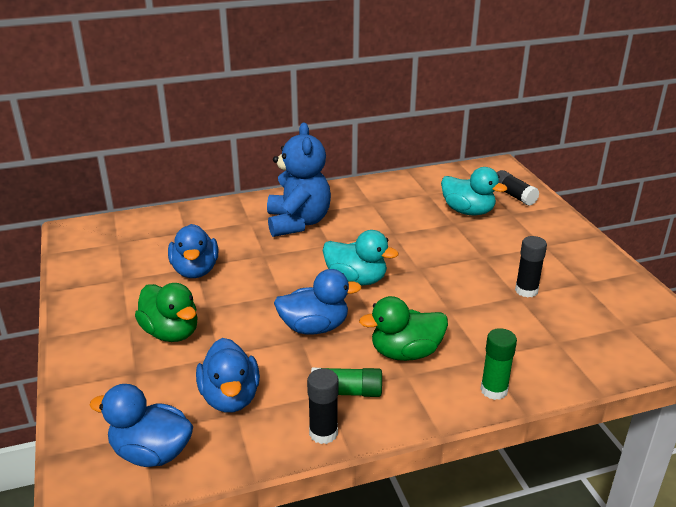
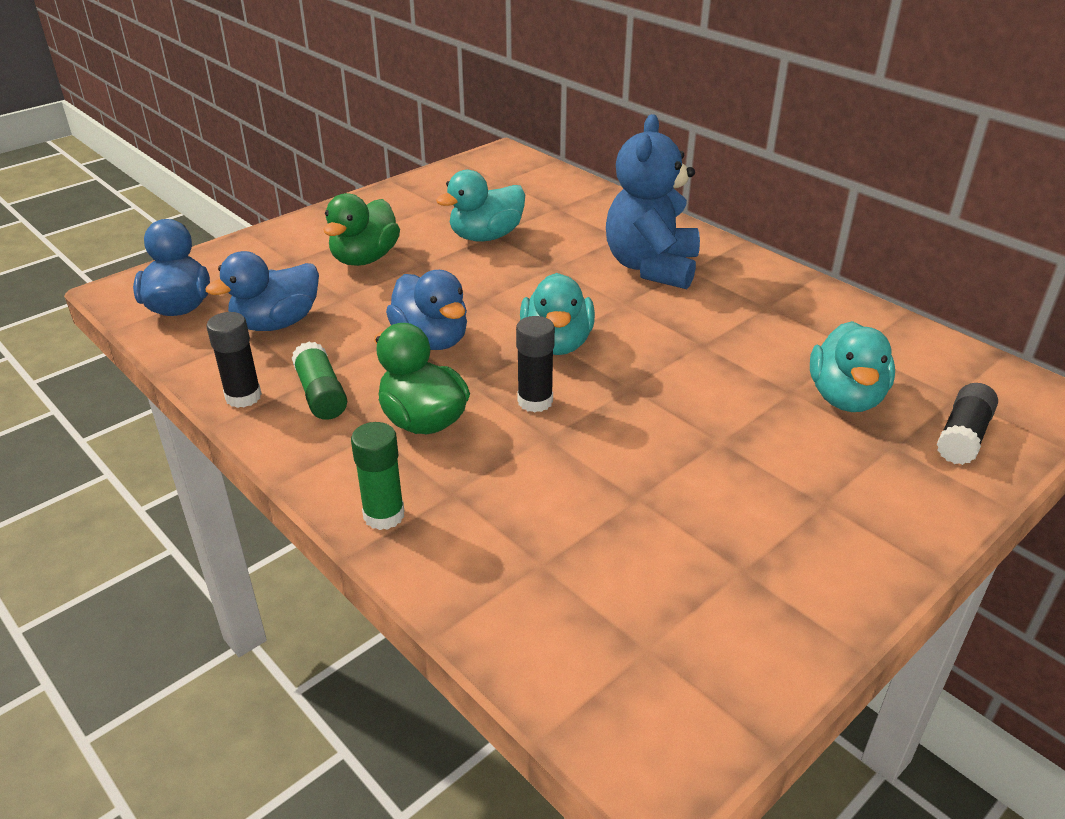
camera: 65 degrees right, 5 degrees up
blue duck [168,224,219,278] -> turquoise duck [436,170,525,241]
blue teddy bear [267,123,331,237] -> blue teddy bear turned 135 degrees clockwise [606,114,700,289]
black glue stick [515,236,547,297] -> black glue stick moved to [516,316,555,413]

